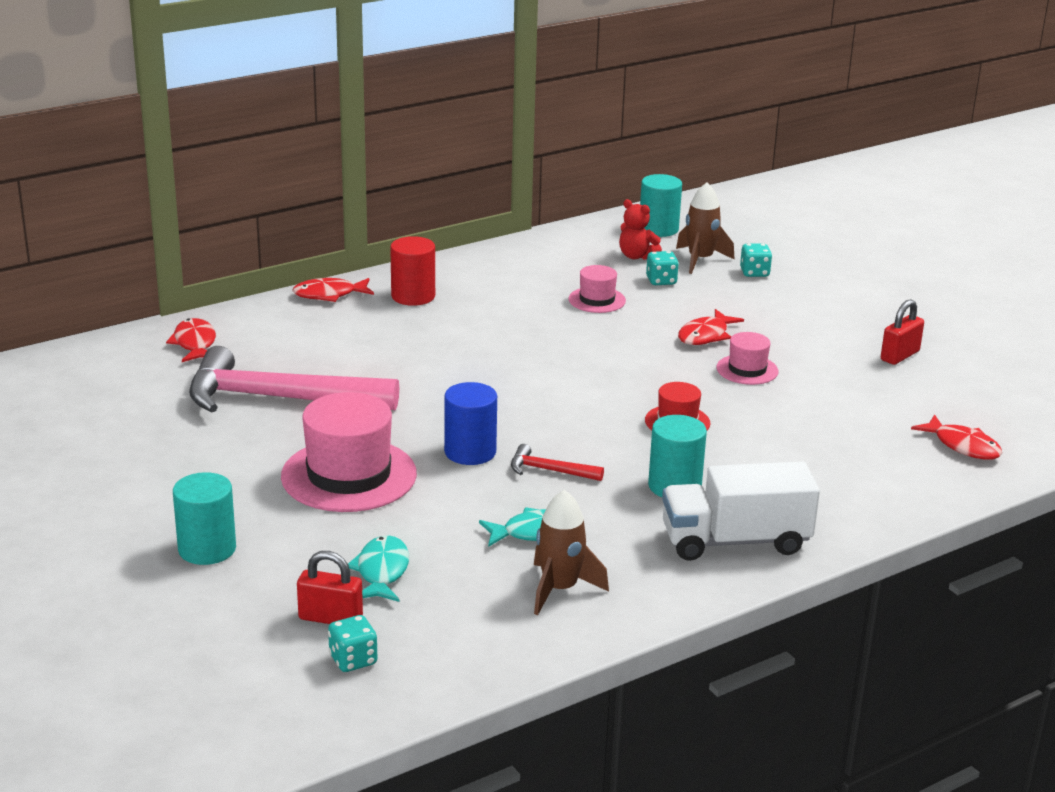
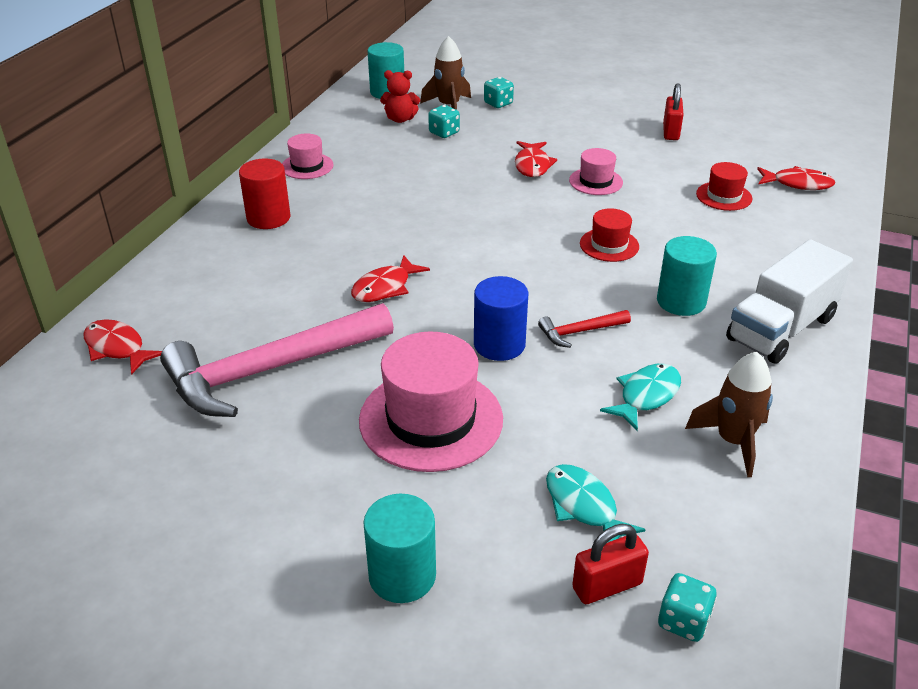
camera: 35 degrees left, 10 degrees up
red fish [292,278,374,302] -> red fish moved to [351,255,430,302]
pink hat [569,265,626,313] -> pink hat moved to [282,134,334,179]
none -> red hat [696,162,752,211]

